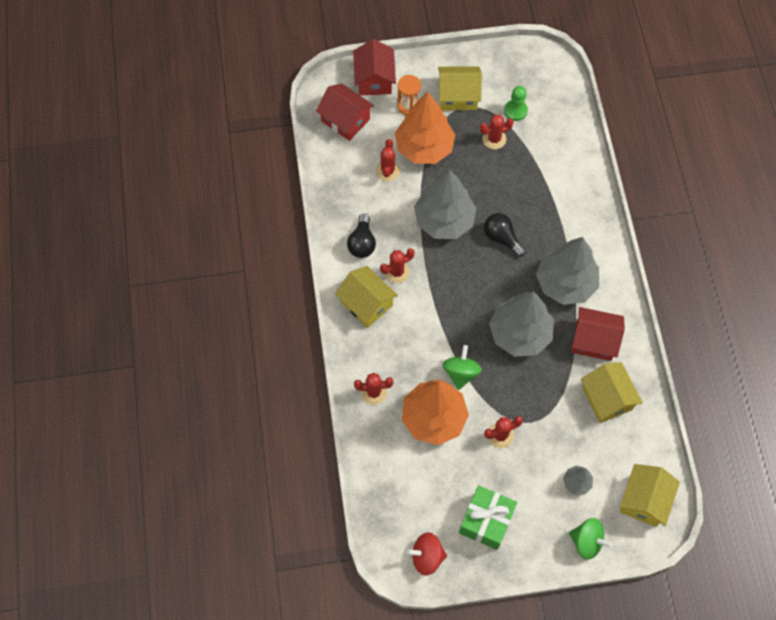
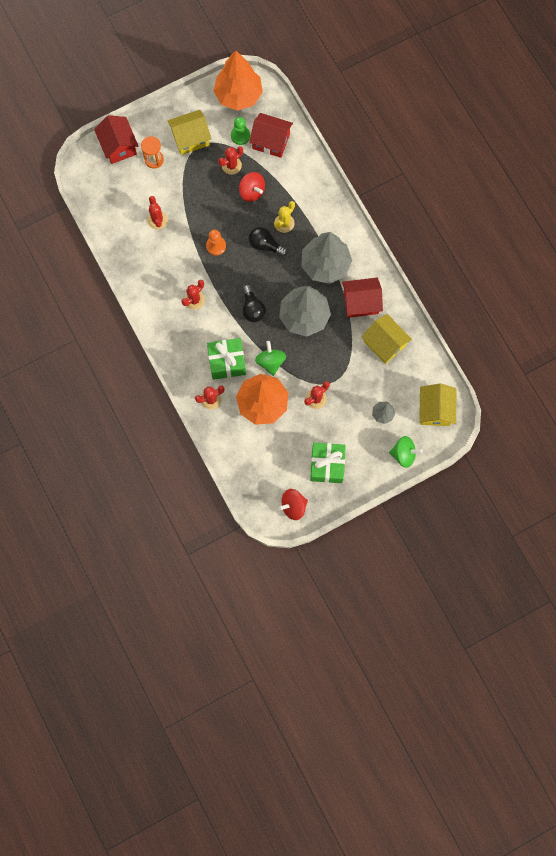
camera: 20 degrees left, 10 degrees up
red house [316,84,374,141] -> red house moved to [249,113,293,158]
yellow house [335,266,398,328] -> none
black light bulb [347,214,376,258] -> black light bulb moved to [242,285,266,323]
orange tree [395,92,455,164] -> orange tree moved to [213,50,263,111]
grey tree [414,170,477,239] -> orange pawn [206,230,226,256]
none -> green gift [207,338,246,380]
none -> red spinning top [239,172,265,202]
none -> yellow cactus [274,201,295,233]

